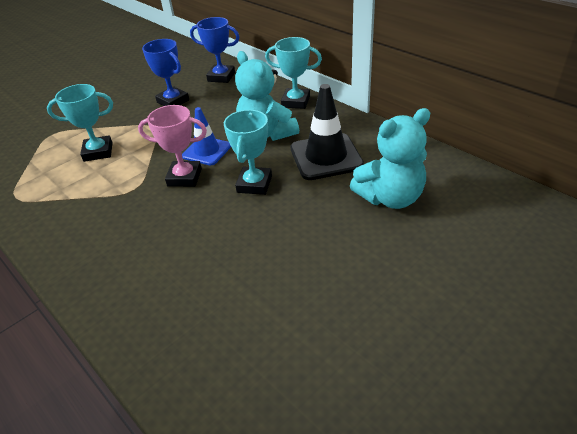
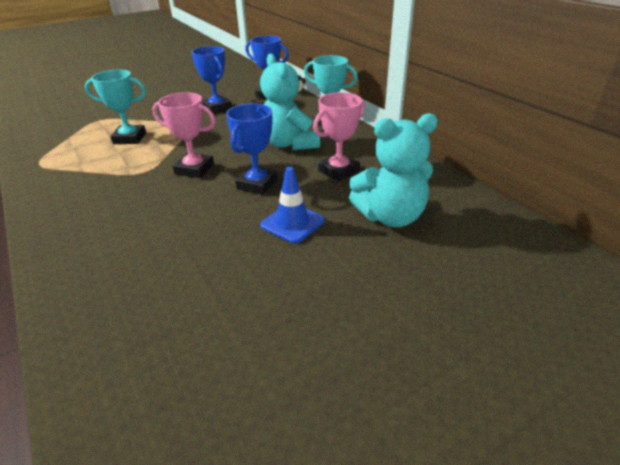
camera: 10 degrees right, 5 degrees down
blue traffic cone [182,107,231,166] -> blue traffic cone moved to [260,167,325,244]
turquoise trophy [224,110,272,195] -> blue trophy [226,104,278,195]
black traffic cone [291,84,364,180] -> pink trophy [313,92,365,181]

